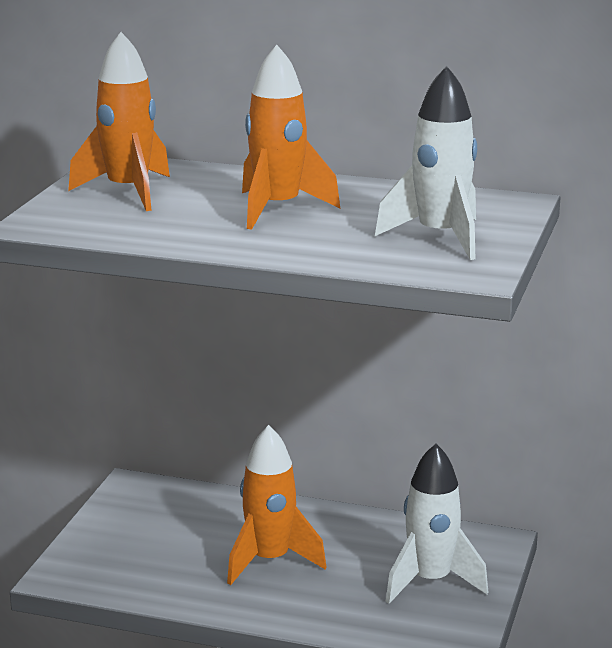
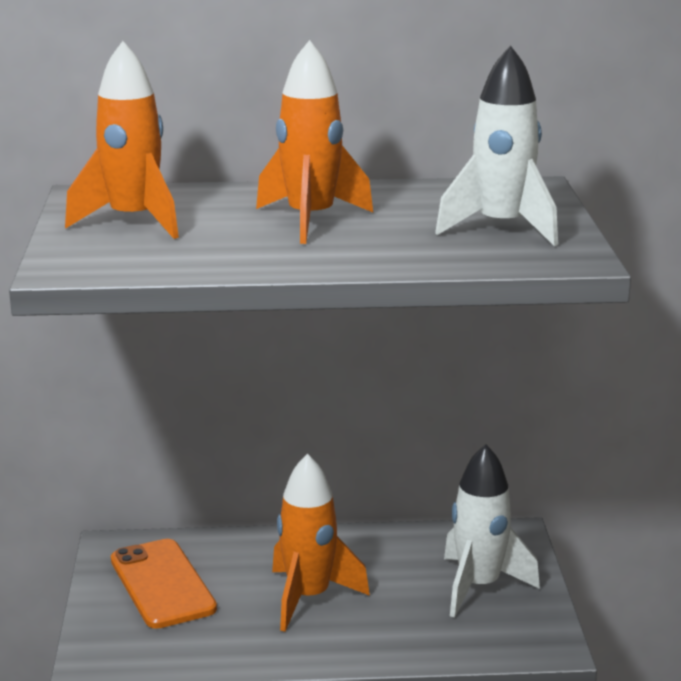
camera: 20 degrees left, 0 degrees up
none -> orange phone [111,539,217,629]

